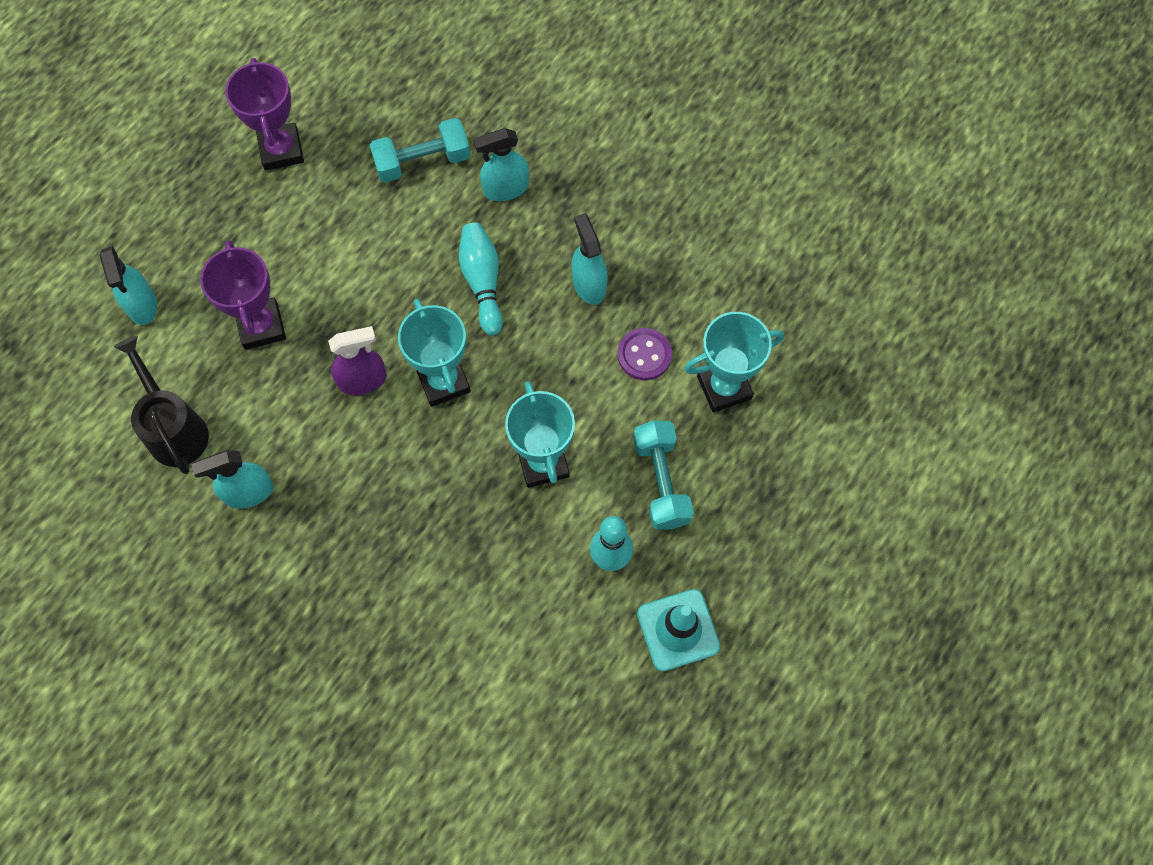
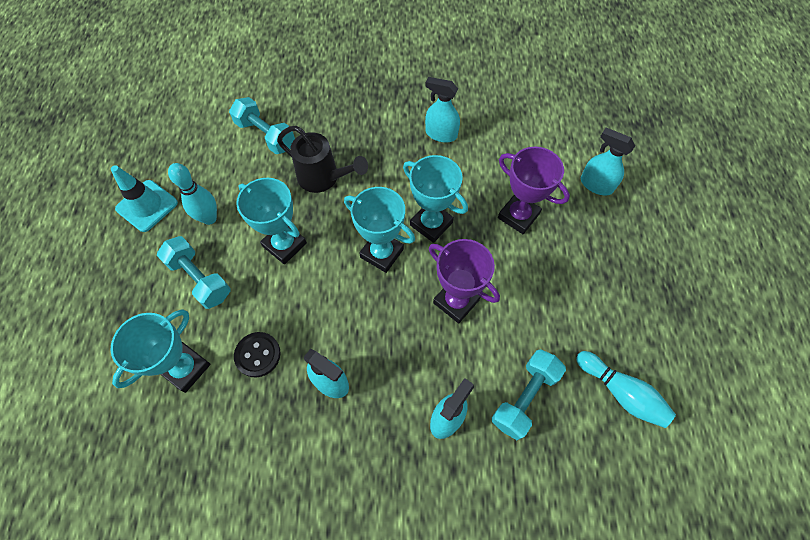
camera: 145 degrees right, 5 degrees down
black watering can [114,336,209,474] -> black watering can moved to [277,126,368,193]
turquoise spray bottle [191,450,274,509] -> turquoise spray bottle turned 105 degrees counterclockwise [425,77,460,143]
purple trophy [225,58,304,170] -> purple trophy moved to [429,239,500,323]
purple spray bottle [328,326,387,395] -> turquoise trophy [403,155,468,243]
turquoise bowling pin [459,223,503,336] -> turquoise bowling pin moved to [576,351,676,428]
purple button [618,328,672,380] -> black button [234,332,280,377]
none -> turquoise dumbbell [229,97,295,154]

